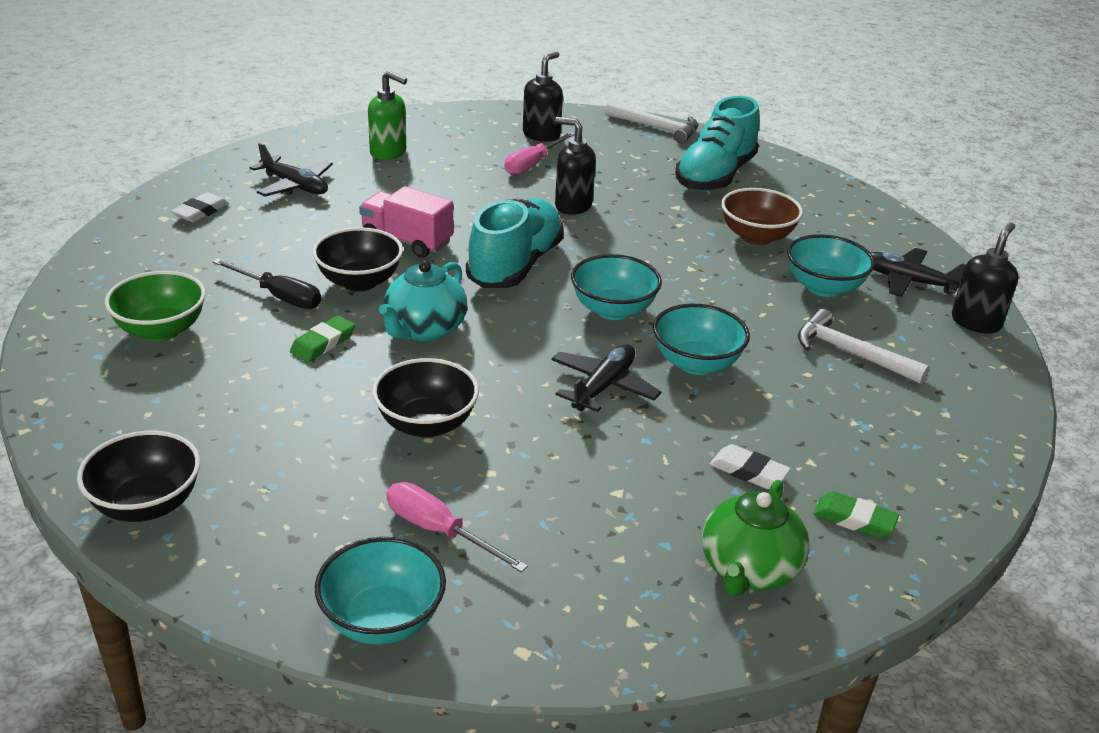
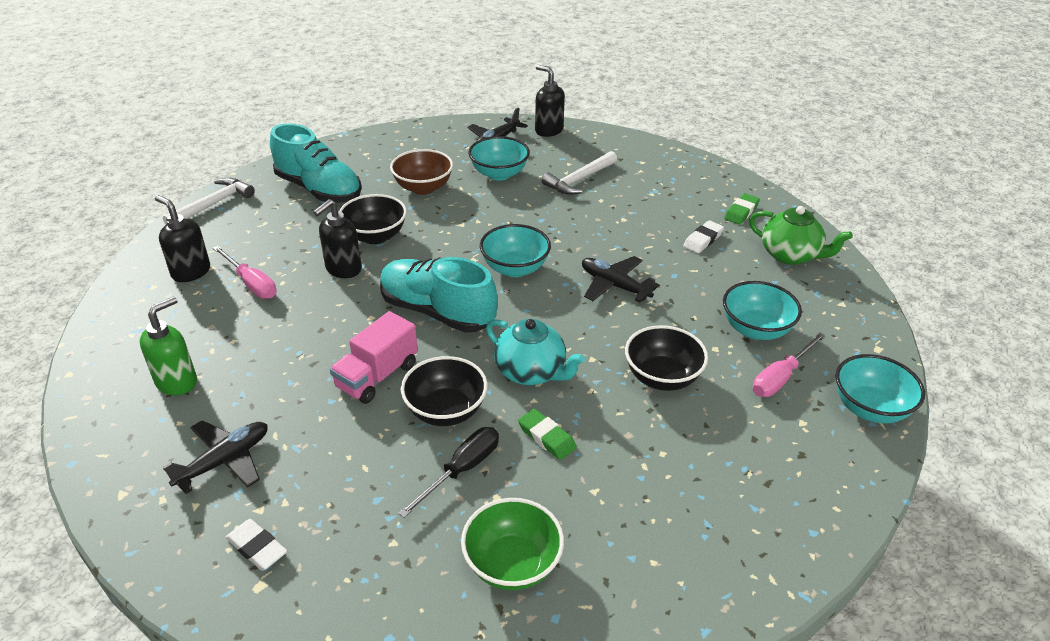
camera: 80 degrees left, 5 degrees up
black bowl [77,431,200,522] -> black bowl moved to [339,194,407,244]
turquoise bowl [653,304,750,375] -> turquoise bowl moved to [723,281,802,340]

